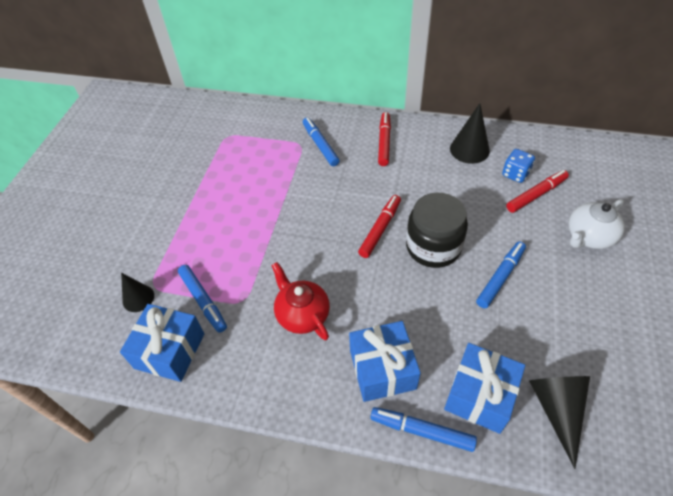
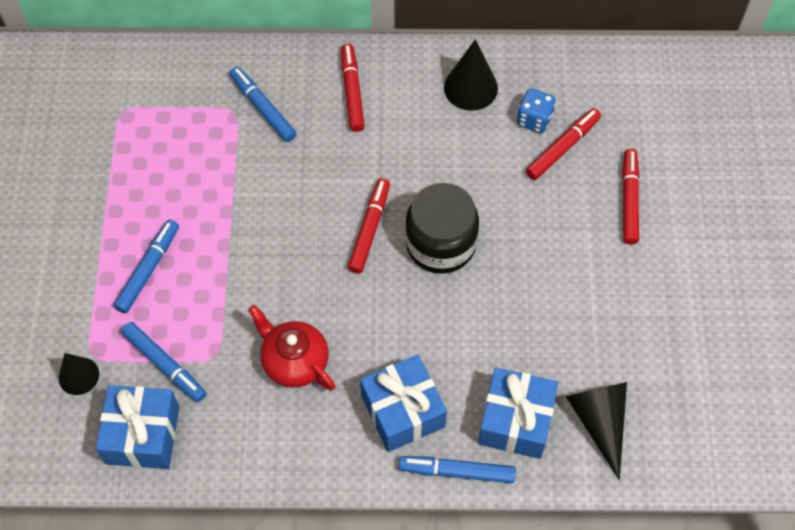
camera: 15 degrees left, 10 degrees up
blue marker [476,242,526,308] -> blue marker moved to [114,220,179,313]
white teapot [569,199,625,249] -> red marker [622,149,639,244]

